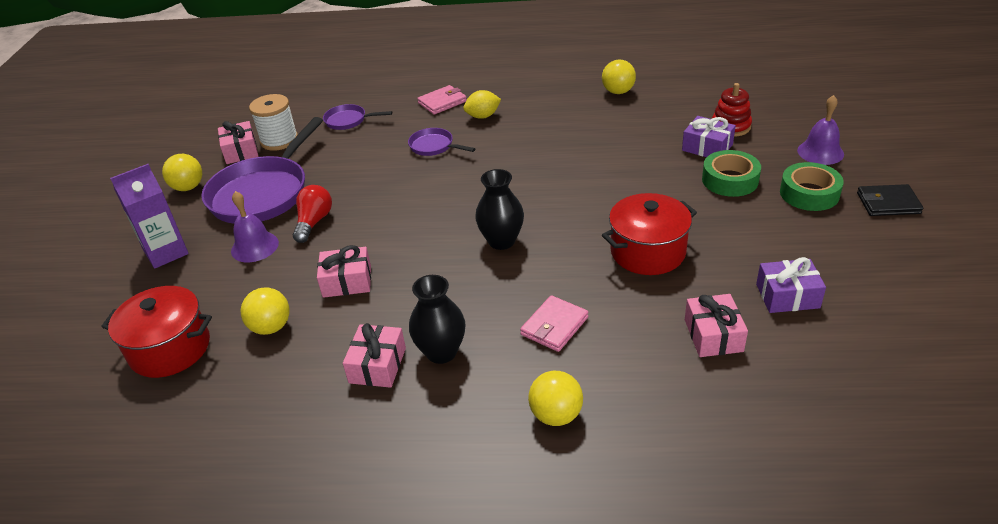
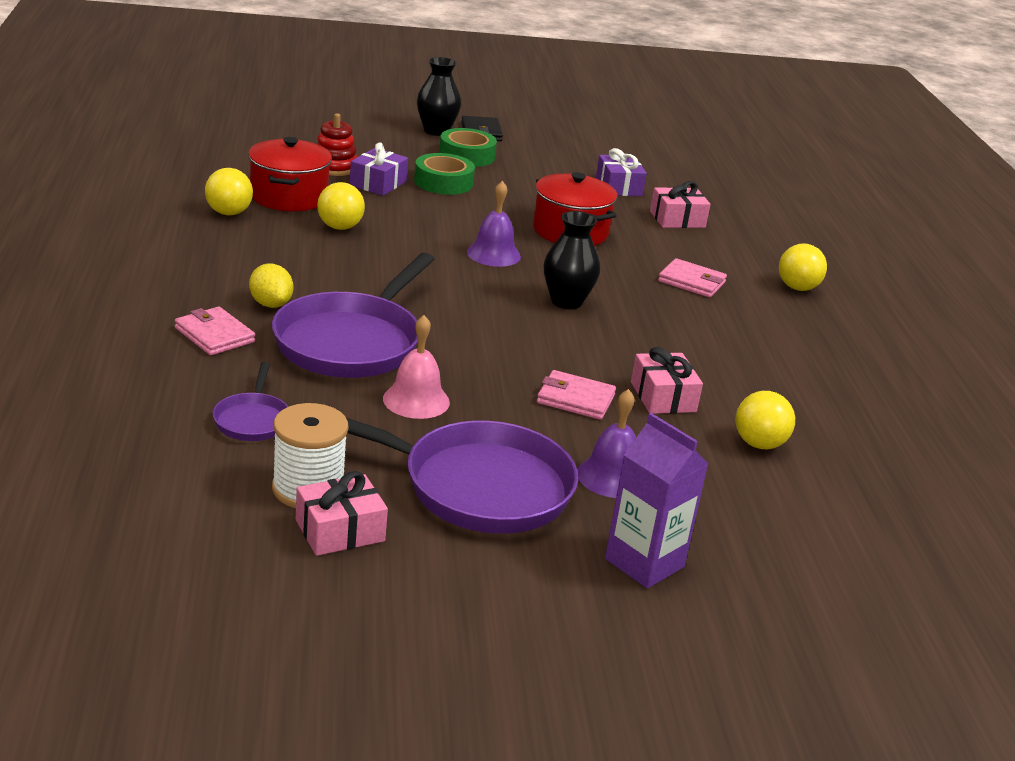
camera: 105 degrees left, 10 degrees down
red pot [101,286,212,378] -> red pot moved to [248,137,332,212]
yellow ball [162,154,202,191] -> yellow ball moved to [317,182,365,230]
red light bulb [293,185,332,243] -> none
pink gift [343,323,406,388] -> none
purple pan [408,128,475,156] -> purple pan [272,253,434,378], size x2.12
black vase [409,275,465,364] -> black vase moved to [417,57,461,136]
purple bell [797,95,844,165] -> purple bell moved to [467,181,521,267]
none -> pink bell [383,315,450,419]
none -> pink wallet [537,370,616,420]

